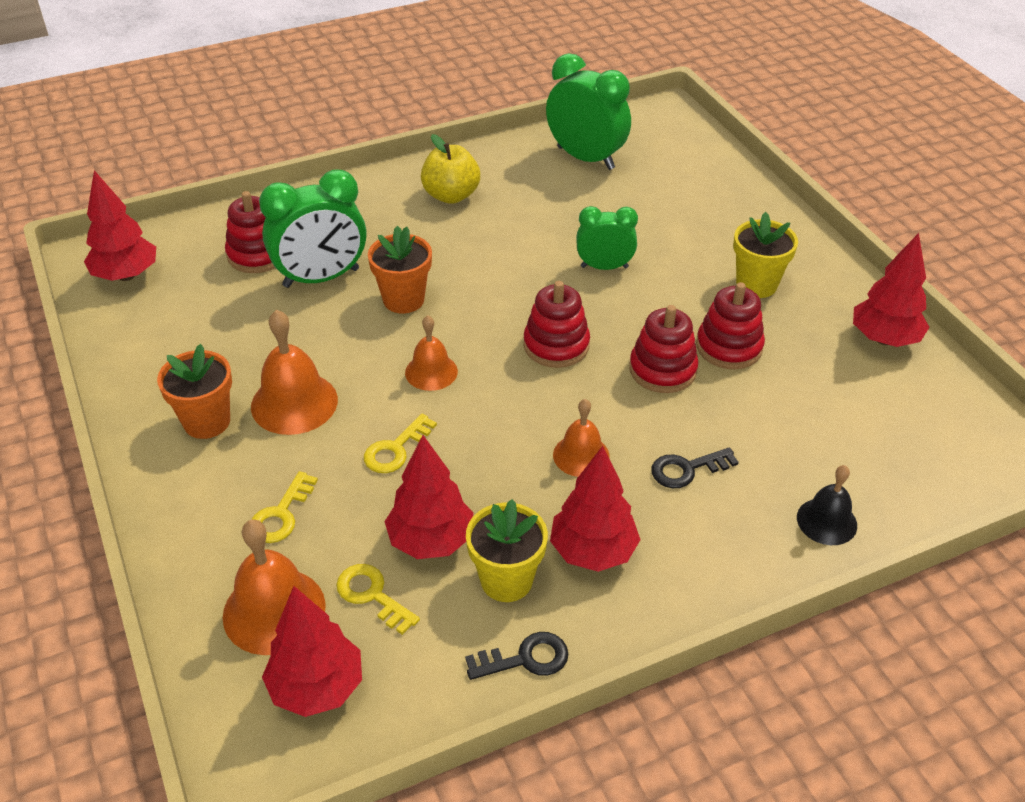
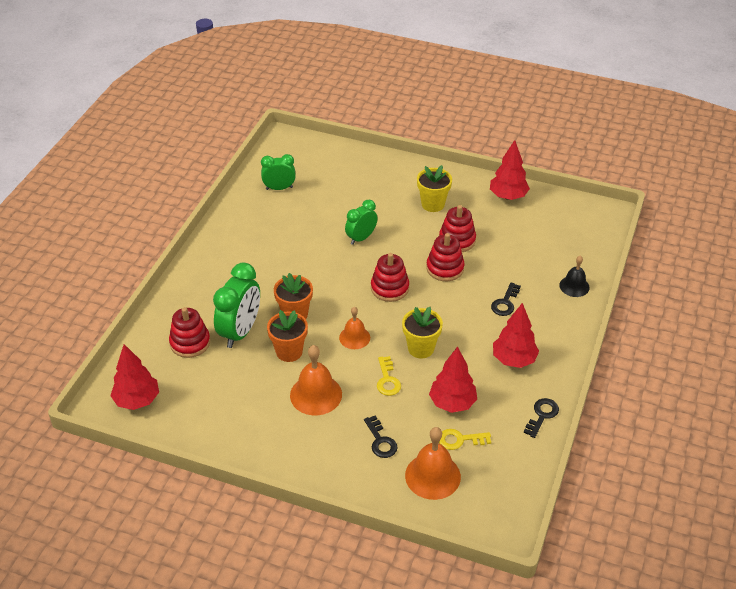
camera: 45 degrees left, 0 degrees up
orange flower pot [157,344,232,439] -> orange flower pot moved to [267,310,308,362]
yellow key [251,471,318,543] -> black key [364,415,398,458]
red tree [262,586,362,717] -> none
yellow apple [421,134,480,204] -> none
yellow flower pot [466,499,548,602] -> yellow flower pot moved to [402,307,443,359]
green clock [546,53,631,170] -> green clock [261,154,296,190], size x0.61
orange bell [553,399,609,477] -> none

